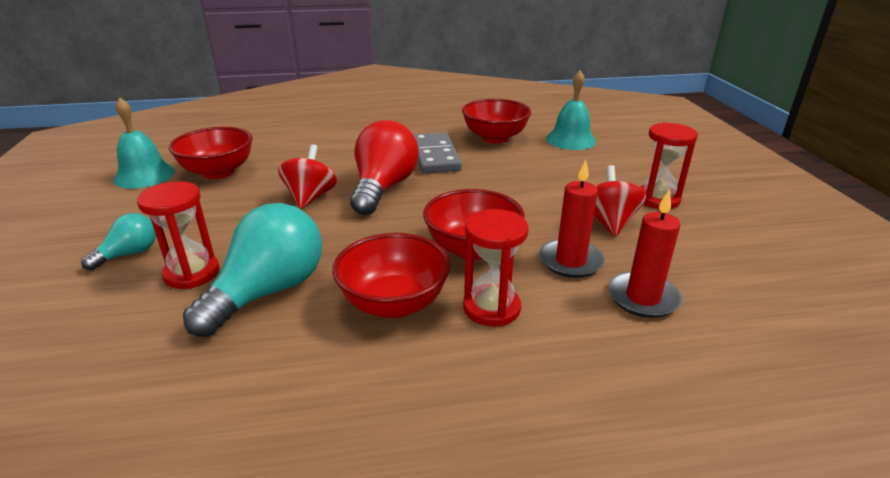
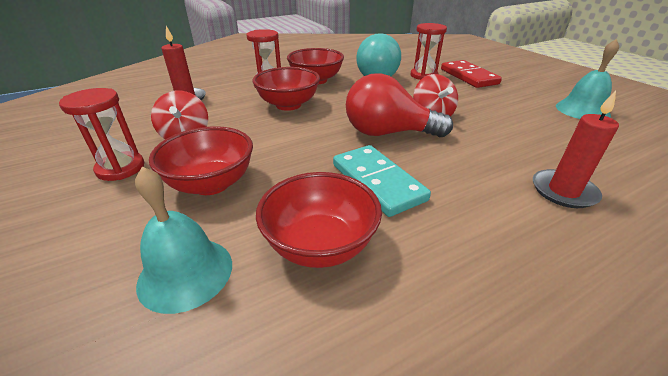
camera: 160 degrees right, 5 degrees up
turquoise light bulb [81,213,156,270] -> red domino [441,60,502,88]
red bowl [169,127,253,179] -> red bowl moved to [149,126,253,195]
red light bulb [350,120,419,215] -> red light bulb turned 105 degrees clockwise [346,73,453,137]
grey domino [413,132,462,173] -> turquoise domino [333,145,431,217]
red candle [539,160,605,278] -> red candle moved to [533,91,619,208]

